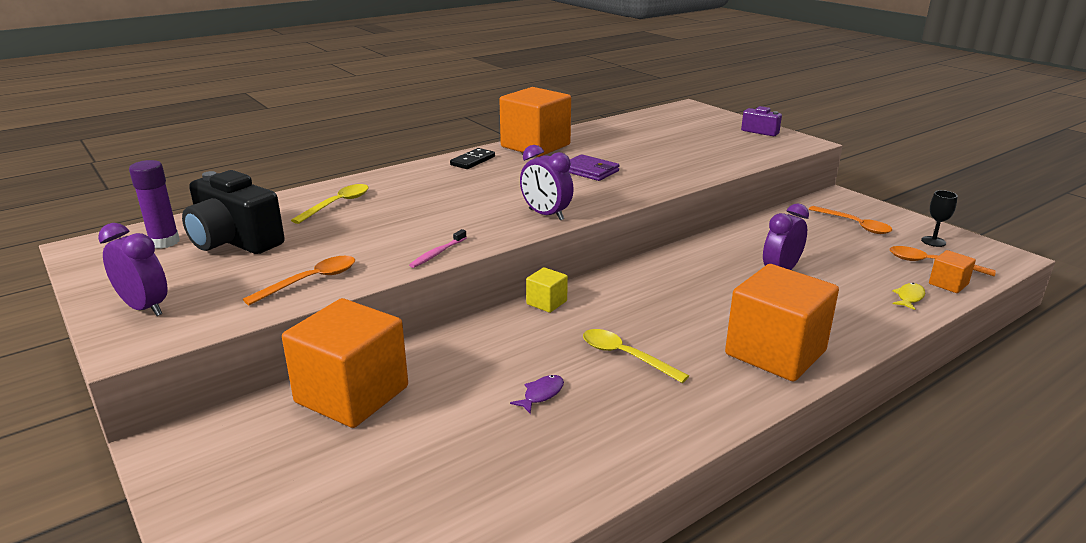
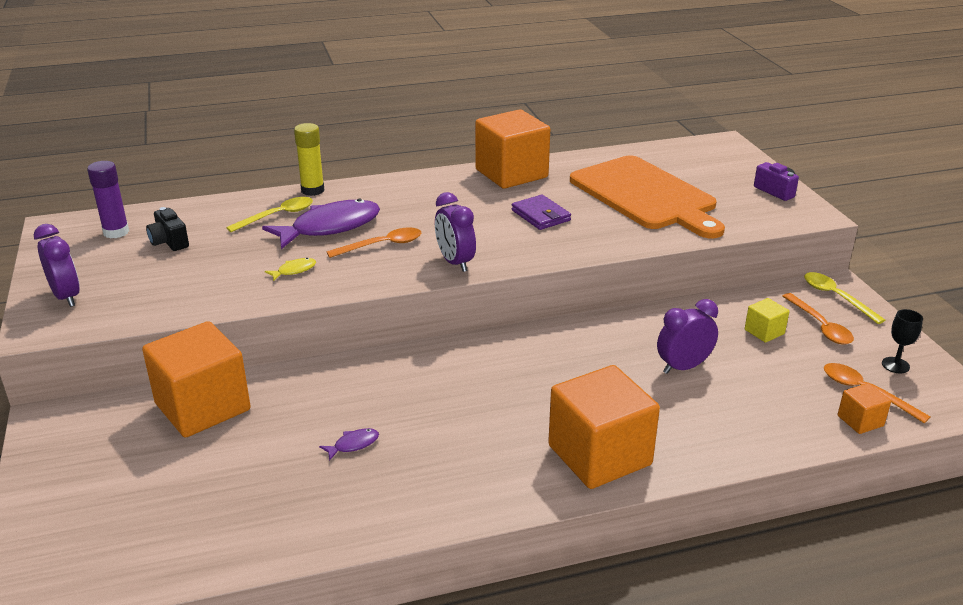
camera: 20 degrees right, 5 degrees up
black camera [182,170,285,254] -> black camera [146,207,189,251], size x0.52
orange spoon [243,256,355,305] -> orange spoon moved to [326,228,421,258]
pink toothbrush [409,229,467,268] -> none
black domino [450,148,495,169] -> none
yellow cube [526,267,568,313] -> yellow cube moved to [745,298,789,343]
yellow spoon [583,329,689,383] -> yellow spoon moved to [804,272,885,324]
yellow fish [892,283,925,310] -> yellow fish moved to [265,258,316,281]
none -> purple fish [262,199,380,249]
none -> yellow glue stick [294,123,324,196]
none -> orange cutting board [570,155,725,238]

